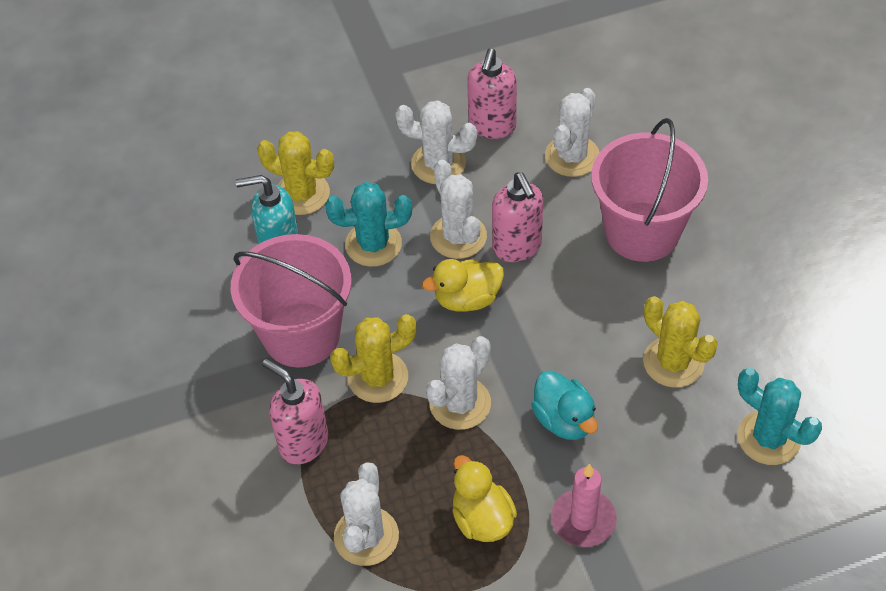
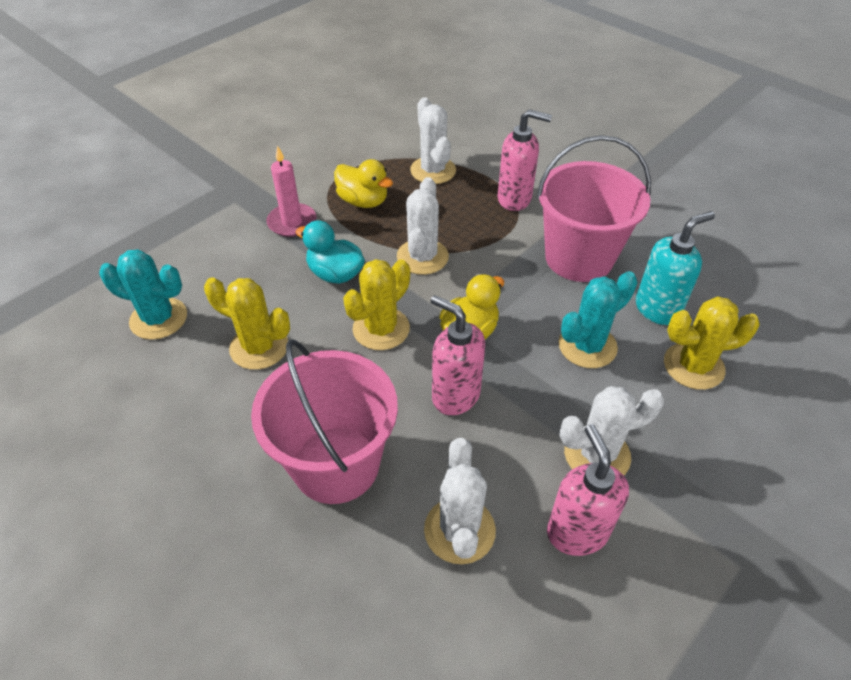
camera: 150 degrees right, 5 degrees down
yellow cactus [330,314,416,403] -> yellow cactus moved to [343,259,410,350]
white cactus [430,160,487,259] -> none

